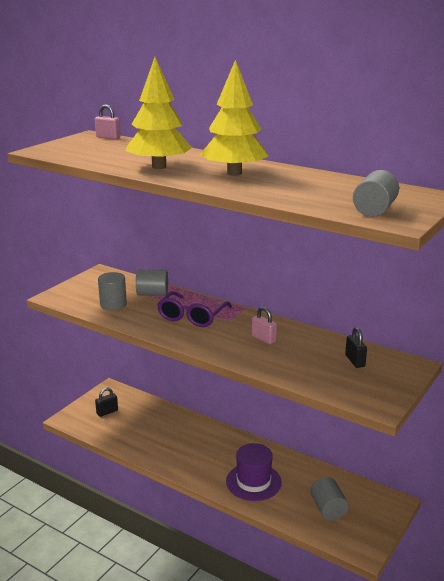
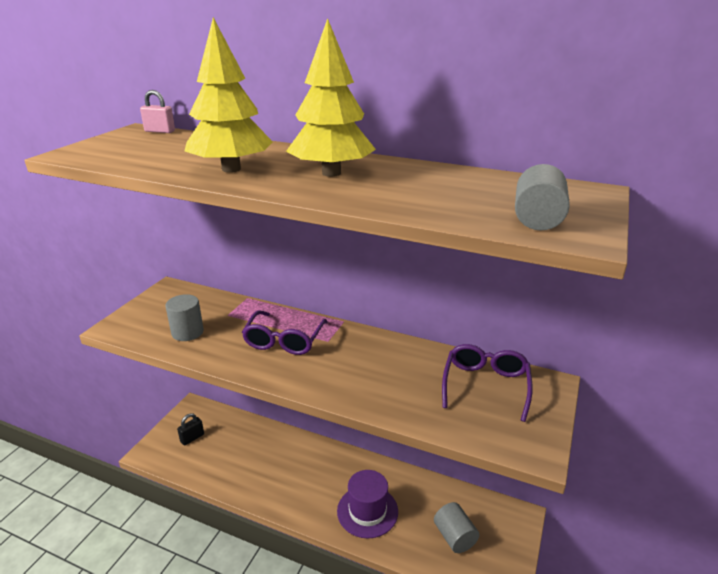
camera: 10 degrees left, 5 degrees up
grey cylinder [136,270,168,296] -> none
pink padlock [252,307,277,344] -> none
black padlock [345,327,367,368] -> purple glasses [442,344,533,422]

